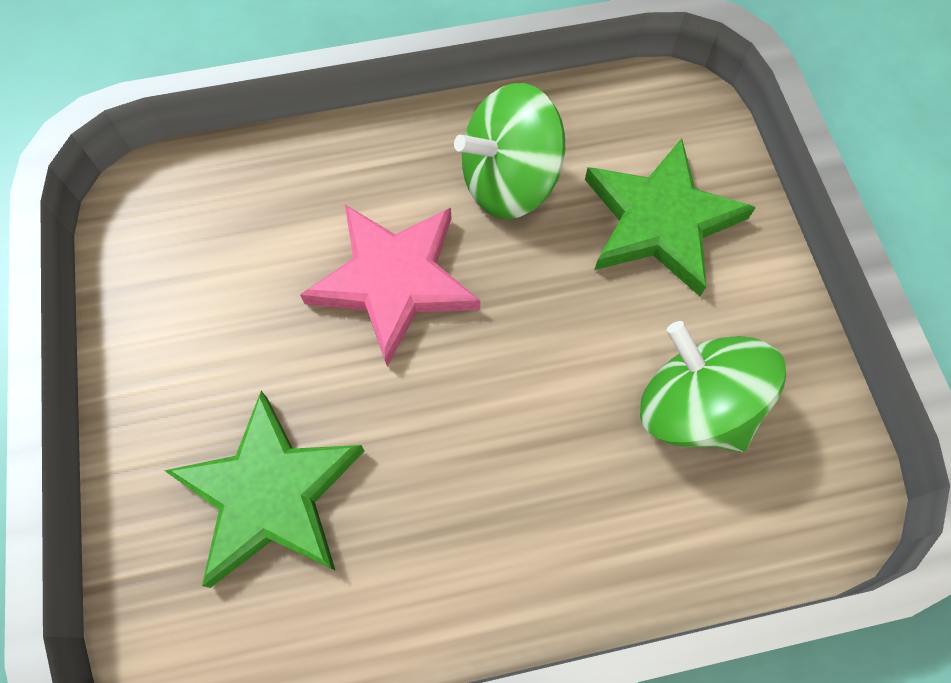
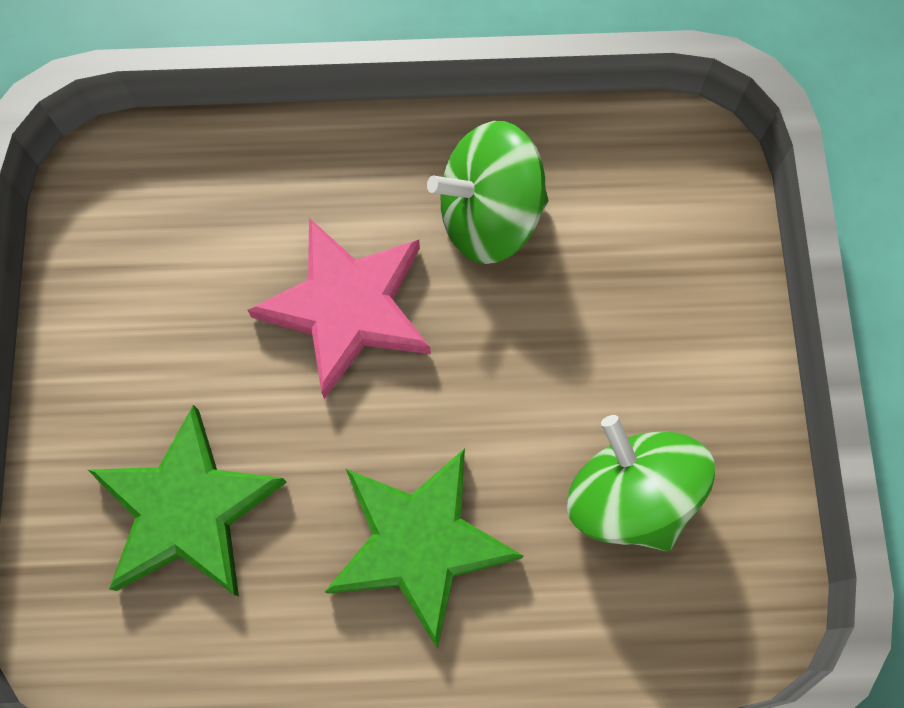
camera: 10 degrees right, 5 degrees up
green star [585,138,756,296] -> green star moved to [325,448,523,649]

